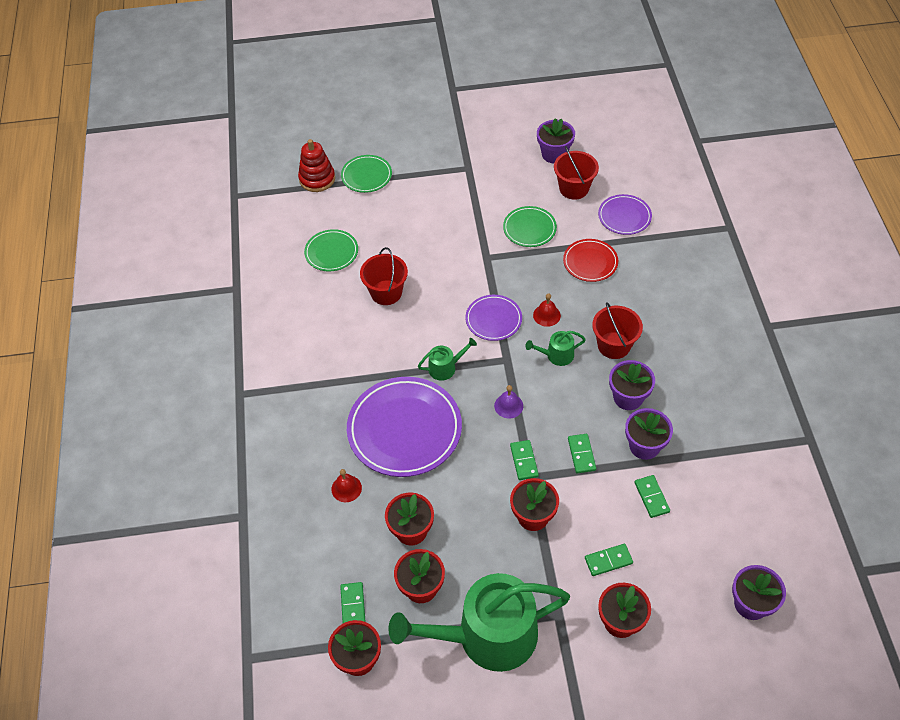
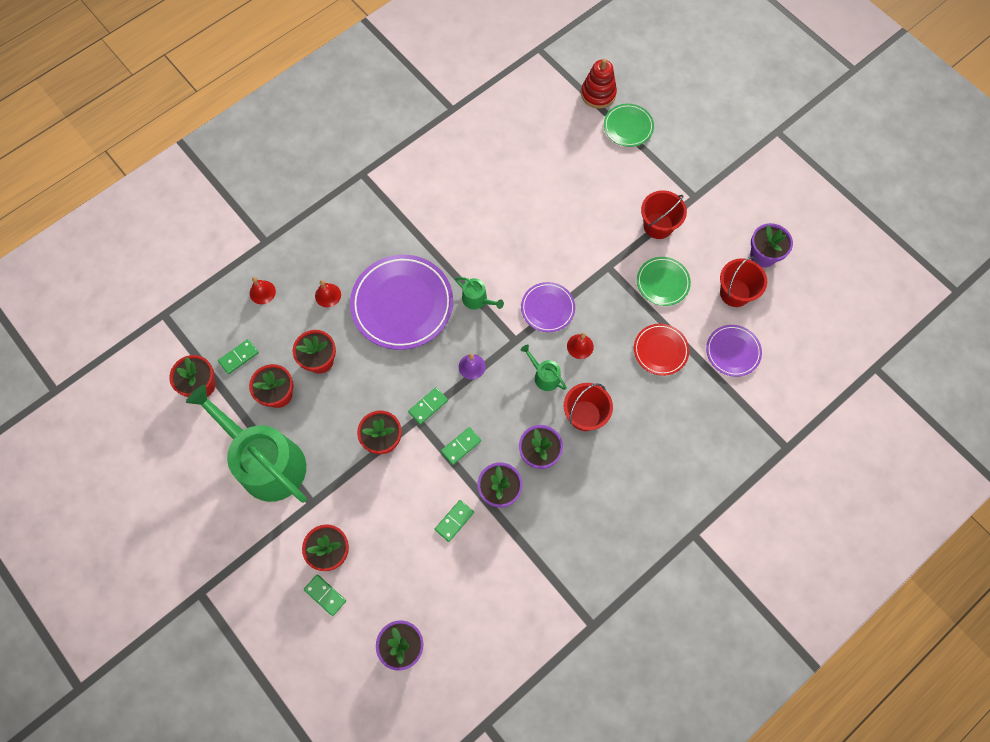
camera: 55 degrees right, 15 degrees up
green plate [304,229,358,272] -> none
red bucket [360,247,408,305] -> red bucket moved to [641,190,687,239]
green domino [585,544,633,576] -> green domino moved to [304,574,346,616]
none -> red bell [250,277,276,304]

